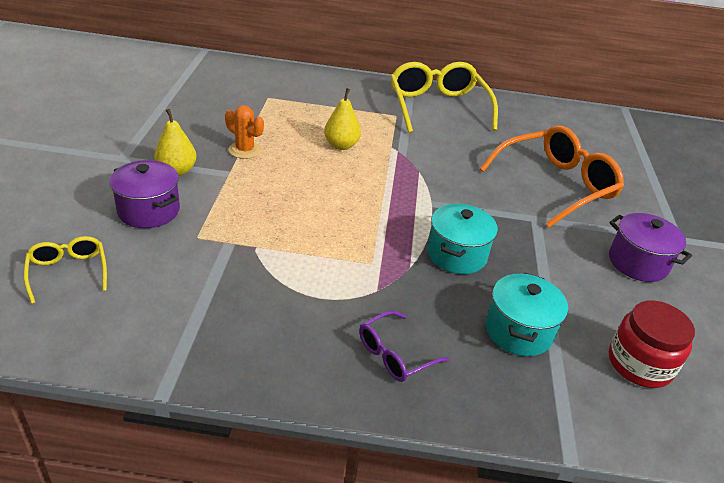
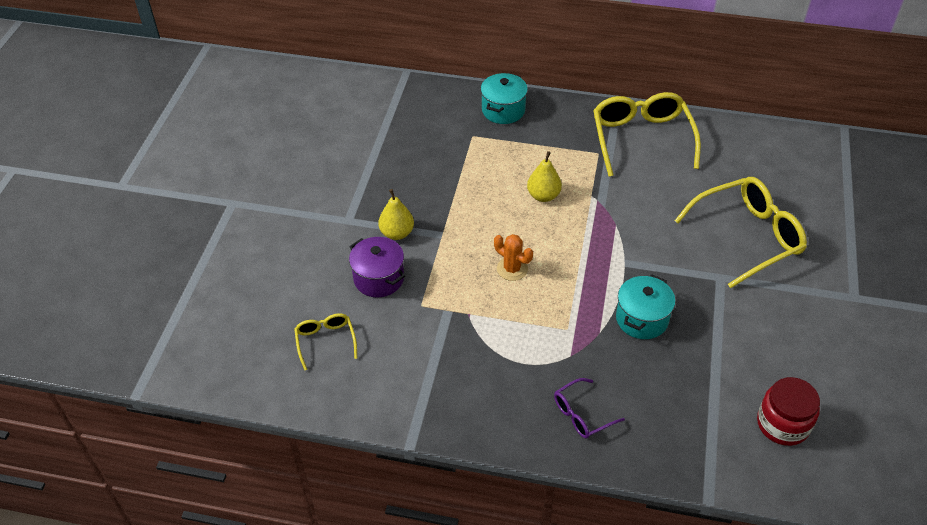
camera: 10 degrees right, 10 degrees up
orange cactus [225,105,264,159] -> orange cactus moved to [494,234,533,281]
orange glasses [480,125,624,227] -> yellow glasses [674,177,807,288]
turquoise pot [486,273,568,356] -> turquoise pot moved to [481,73,528,124]
purple pot [609,213,692,282] -> none

